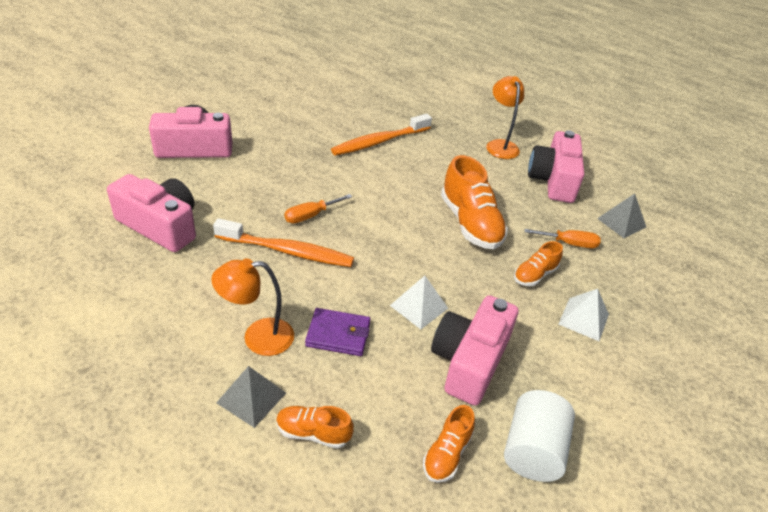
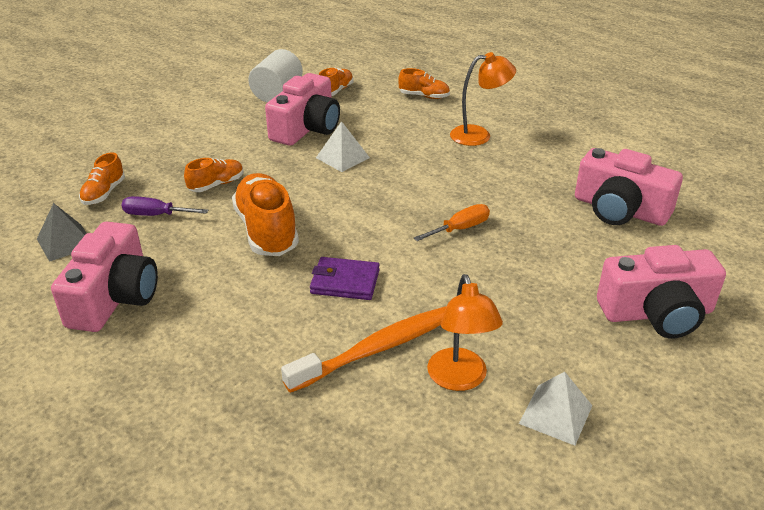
camera: 175 degrees left, 5 degrees down
orange toothbrush [213,218,354,267] -> none
grey pyramid [216,366,286,428] -> none
purple wallet [305,308,370,356] -> purple wallet moved to [310,257,380,300]
orange lamp [486,76,524,159] -> orange lamp moved to [427,274,503,391]
orange screwdriver [525,229,601,248] -> purple screwdriver [122,196,208,216]
white pyramid [559,289,609,341] -> white pyramid moved to [519,372,593,446]
none -> orange shoe [79,152,125,205]

